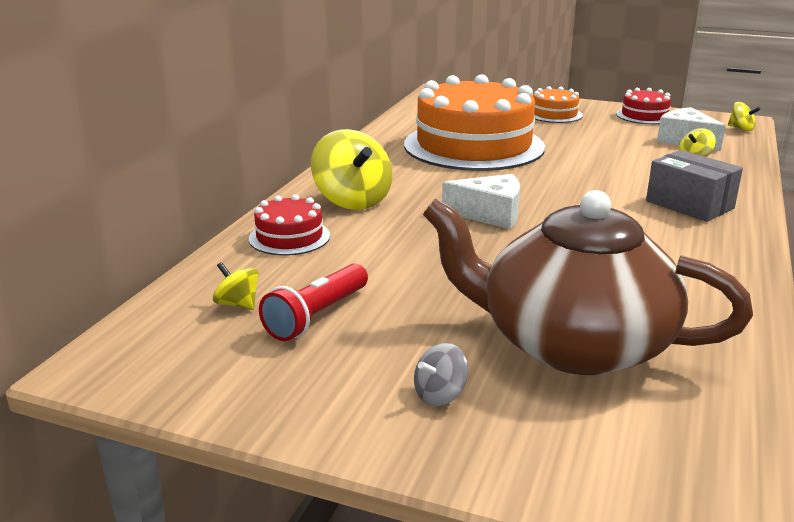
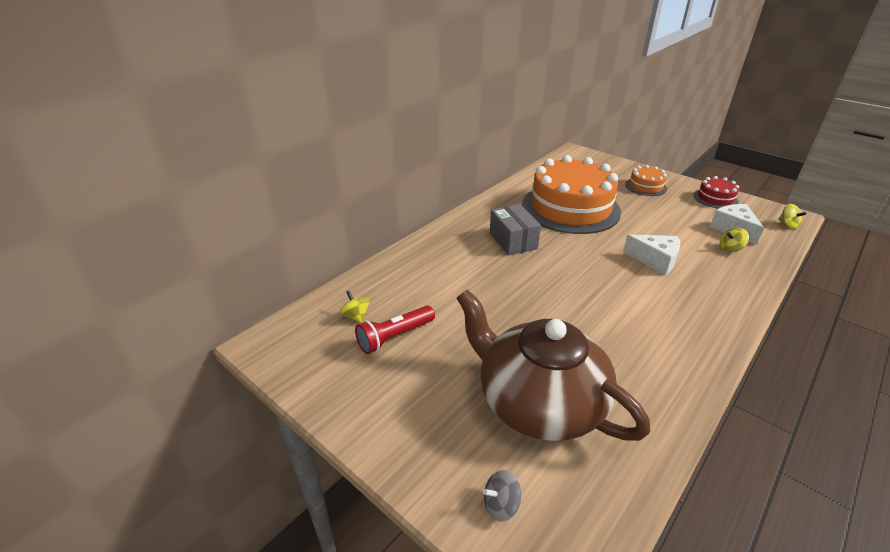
camera: 20 degrees right, 10 degrees up
red cake [249,194,330,255] -> none
yellow spinning top [311,129,392,210] -> none
grey spinning top [414,343,469,406] -> grey spinning top moved to [483,470,521,521]
white cheese [442,174,520,229] -> white cheese moved to [623,235,680,276]
grey box [646,150,743,222] -> grey box moved to [490,204,541,255]

